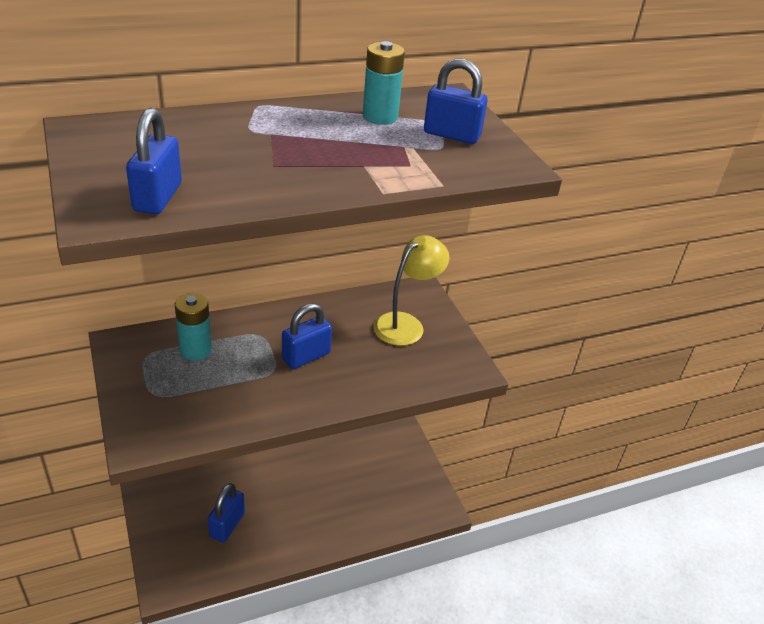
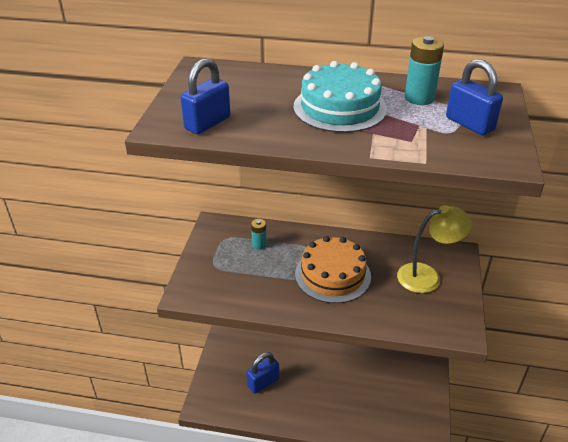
camera: 35 degrees right, 0 degrees up
turquoise battery [175,293,212,360] -> turquoise battery [251,219,267,250], size x0.61
blue padlock [282,303,332,369] -> orange cake [295,236,371,303]
none -> turquoise cake [293,61,387,133]

